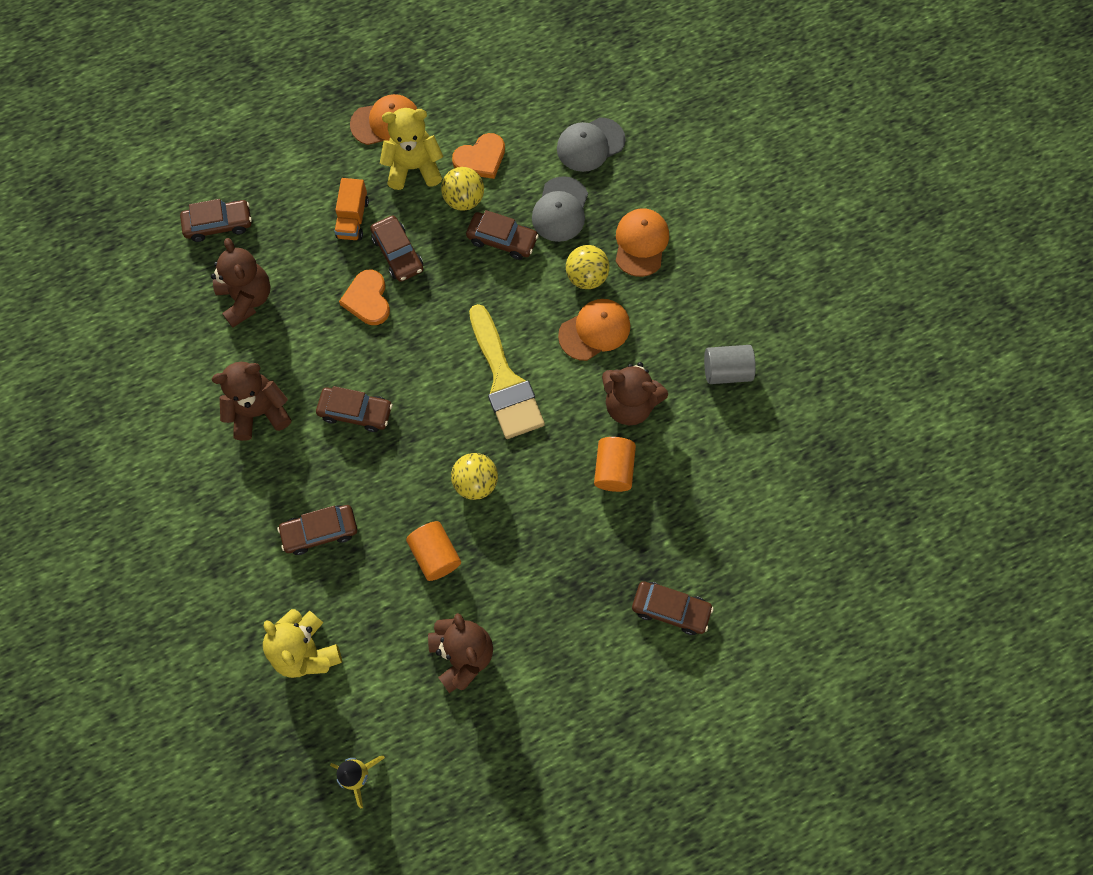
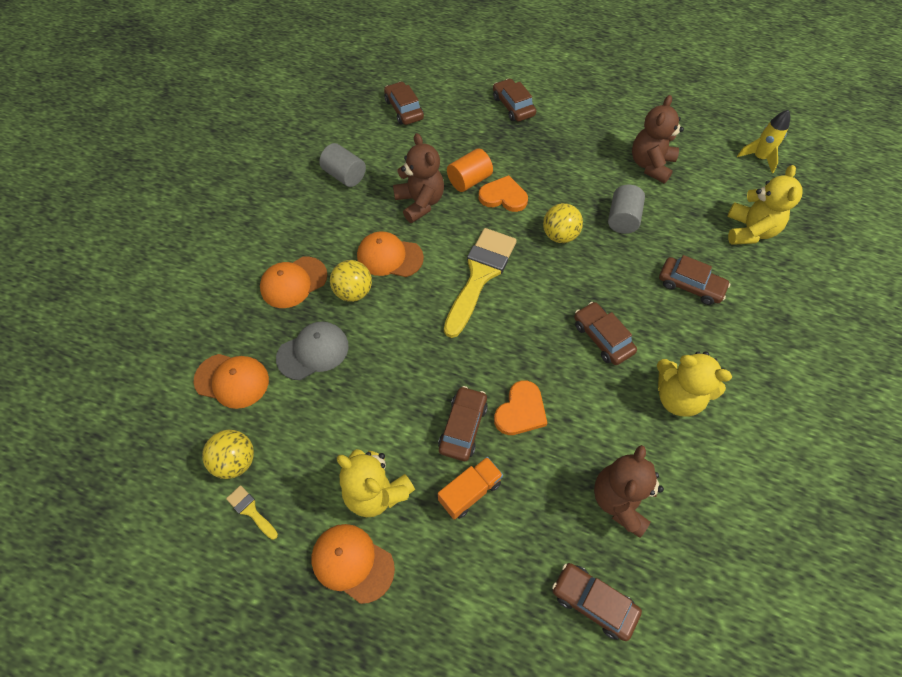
camera: 135 degrees left, 10 degrees down
brown teddy bear [212,362,291,441] -> yellow teddy bear [657,351,732,417]
orange cylinder [406,521,461,581] -> grey cylinder [608,185,645,234]
yellow ball [441,167,484,211] -> yellow ball moved to [202,430,254,479]
orange heart [452,133,505,179] -> orange heart moved to [479,175,528,212]
brown car [466,210,539,260] -> brown car moved to [384,81,424,125]
grey cap [557,117,626,172] -> orange cap [194,354,269,409]
none -> yellow brush [226,485,278,540]

